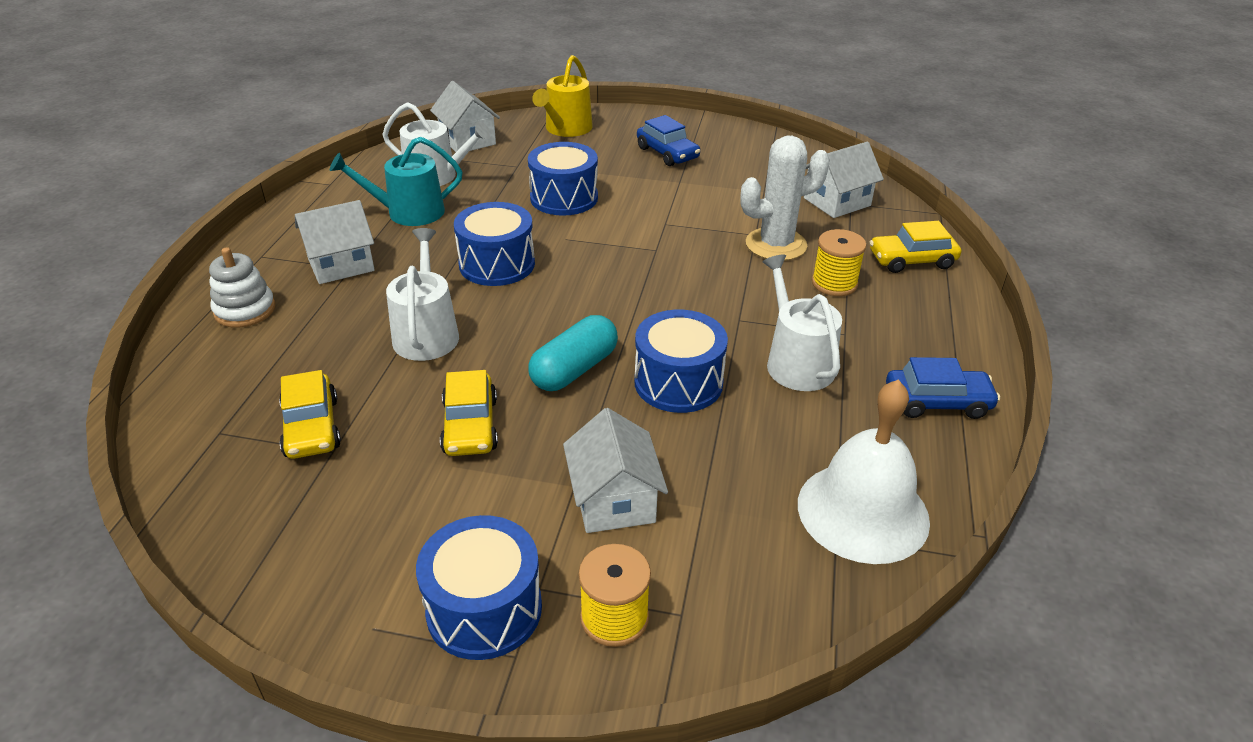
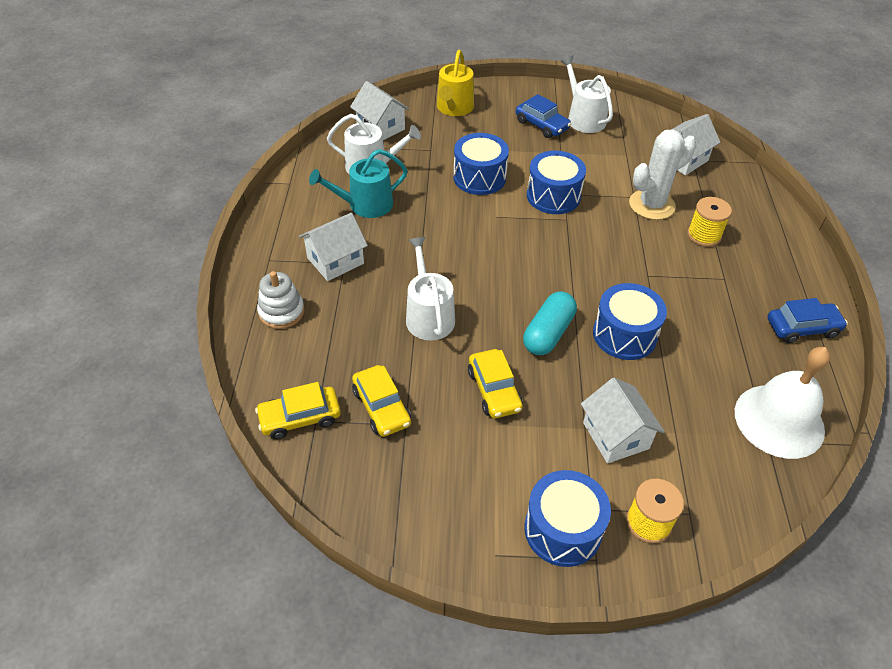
camera: 10 degrees left, 10 degrees up
blue drum [454,202,535,286] -> blue drum moved to [527,151,586,214]
white watering can [762,254,842,391] -> white watering can moved to [560,56,613,133]
yellow car [869,221,961,273] -> yellow car moved to [255,382,341,439]

